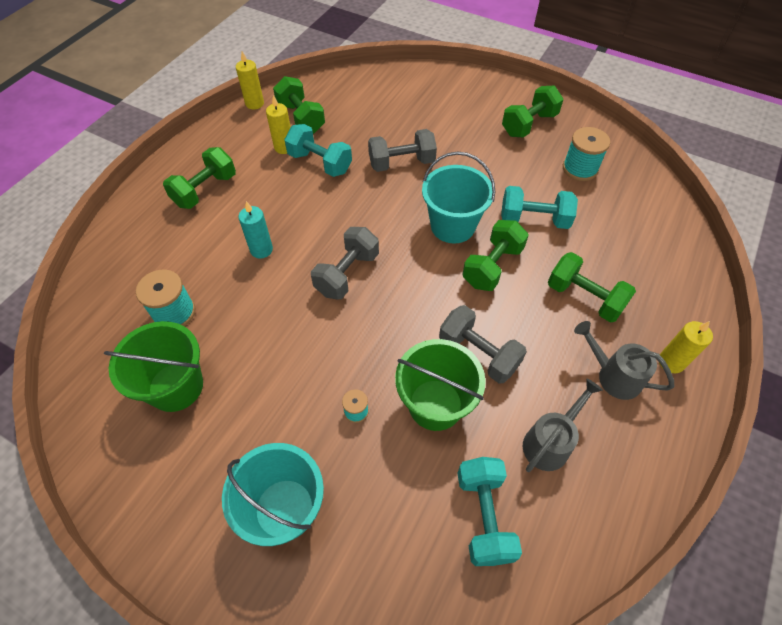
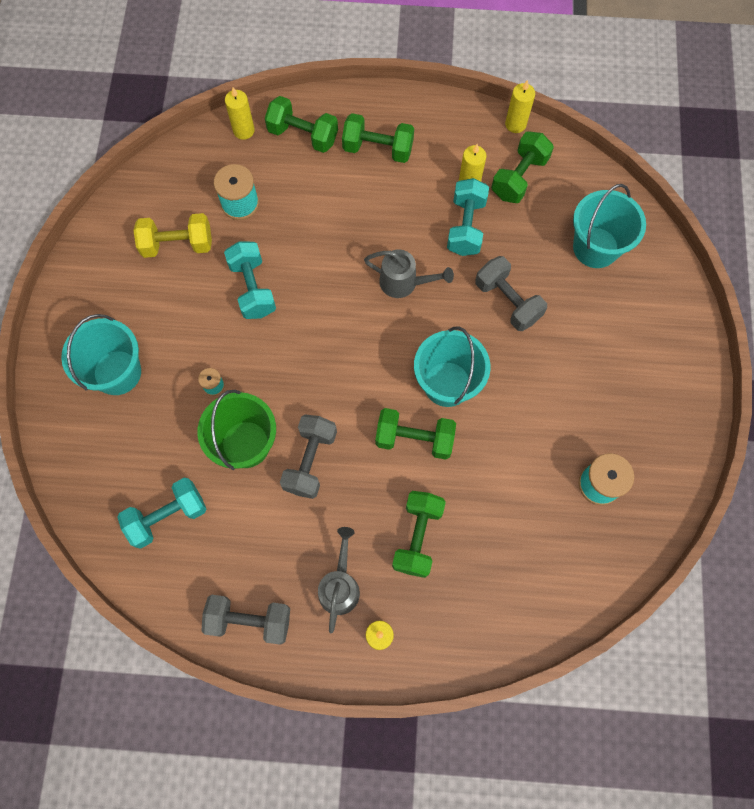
camera: 65 degrees right, 15 degrees up
green bucket [104,321,203,412] -> yellow dumbbell [133,213,212,258]
turquoise candle [238,201,273,259] -> none
grey dumbbell [311,227,379,300] -> grey dumbbell moved to [201,595,290,645]
turquoise dumbbell [501,186,578,229] -> turquoise dumbbell moved to [224,241,276,319]
green dumbbell [502,86,564,137] -> green dumbbell moved to [265,96,338,153]
grey watering can [523,379,603,472] -> grey watering can moved to [364,249,454,298]
none -> yellow candle [225,87,255,140]
none -> turquoise bucket [573,184,646,268]

